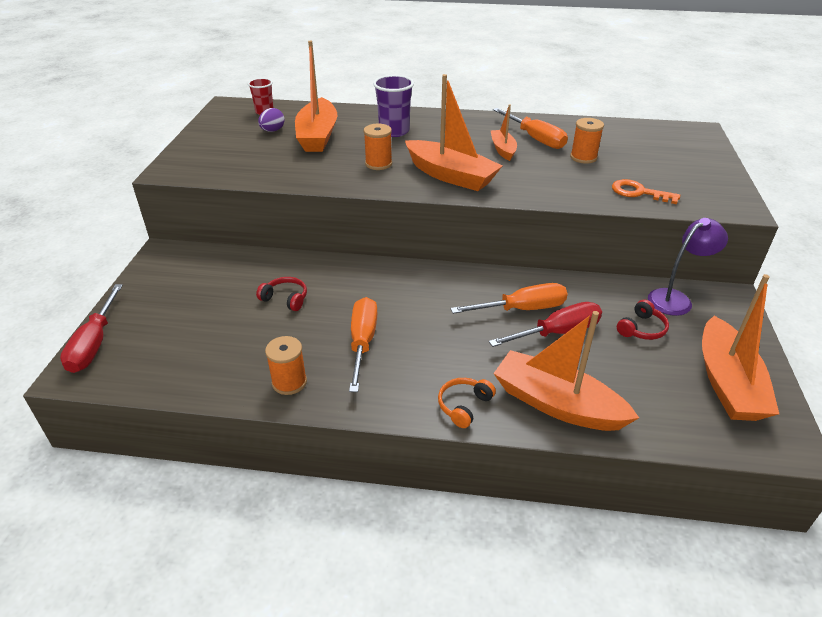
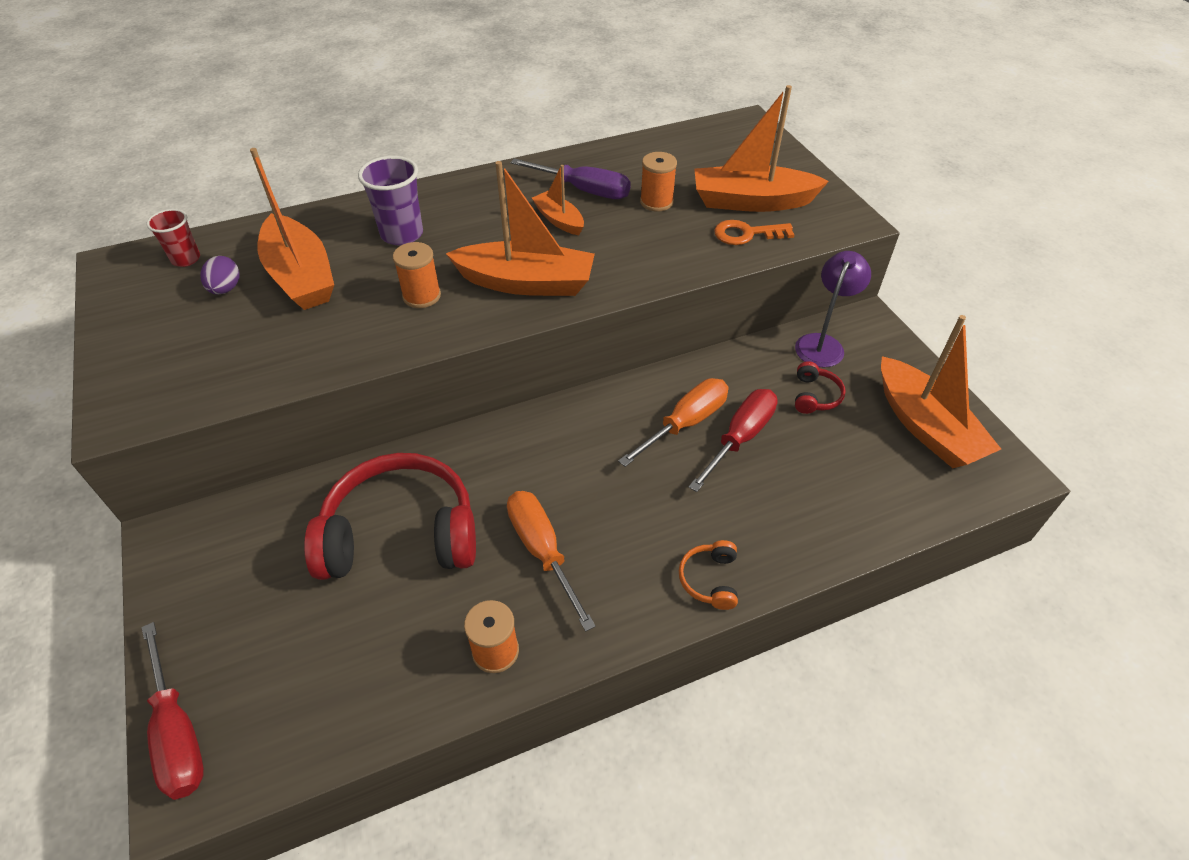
camera: 30 degrees left, 10 degrees up
red headphones [256,277,307,311] -> red headphones [304,453,476,580], size x2.40
orange screwdriver [493,108,568,149] -> purple screwdriver [510,158,631,199]
orange boat [493,311,639,431] -> orange boat moved to [694,85,829,212]

